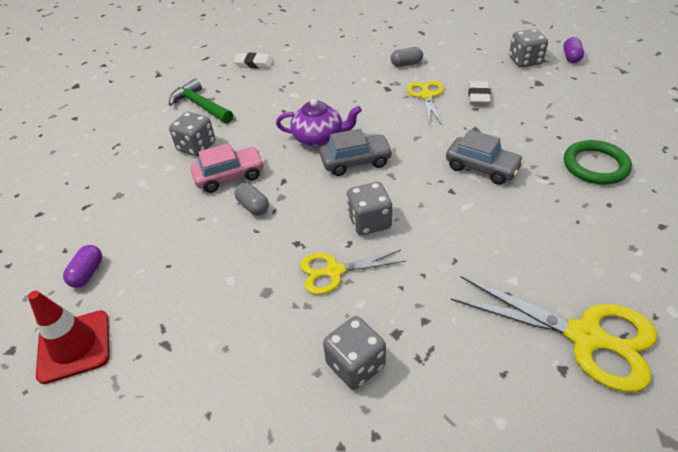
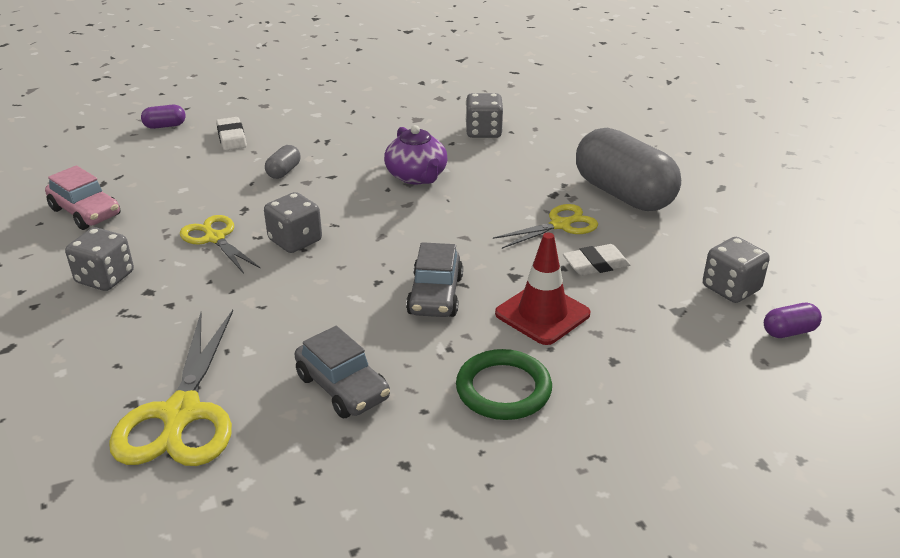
camera: 60 degrees right, 10 degrees down
red traffic cone [28,291,110,384] -> red traffic cone moved to [495,232,590,345]
green hammer [169,79,233,124] -> none
grey dice [169,112,215,156] -> grey dice moved to [466,93,503,138]
pink car [191,143,264,193] -> pink car moved to [45,165,121,230]
white eraser [233,53,274,68] -> white eraser moved to [216,117,247,151]
grey car [320,129,393,176] -> grey car moved to [295,326,390,418]
grey capsule [391,47,423,67] -> grey capsule [576,127,681,211], size x2.44

